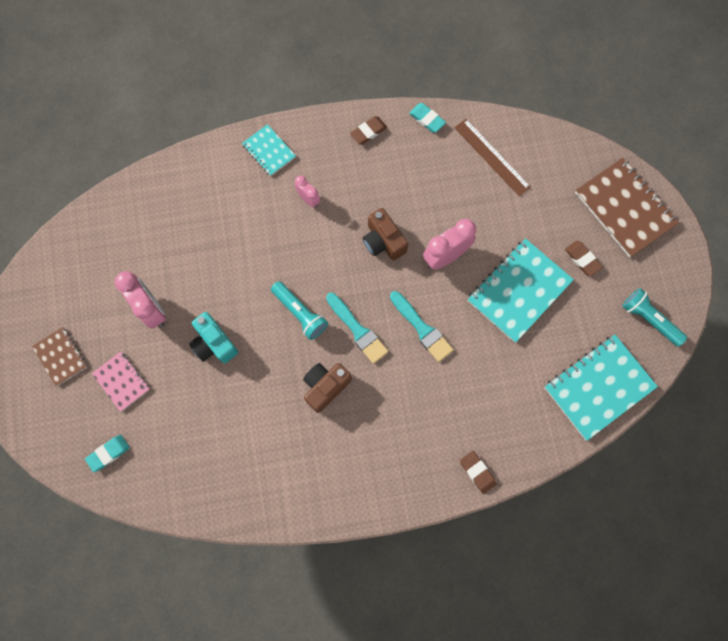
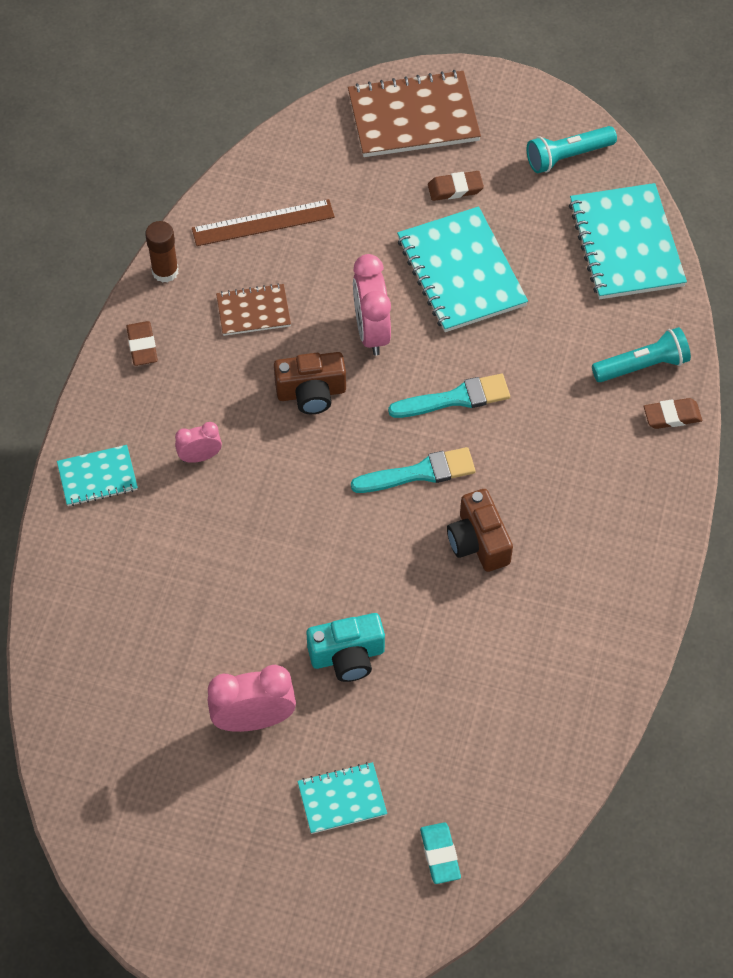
camera: 65 degrees left, 15 degrees down
brown notebook [32,327,87,386] -> brown notebook moved to [216,283,291,336]
pink notebook [92,352,150,412] -> turquoise notebook [298,762,387,834]
turquoise flashlight [271,281,328,340] -> turquoise flashlight moved to [592,327,691,382]
turquoise eraser [409,103,446,132] -> brown glue stick [145,221,179,283]

